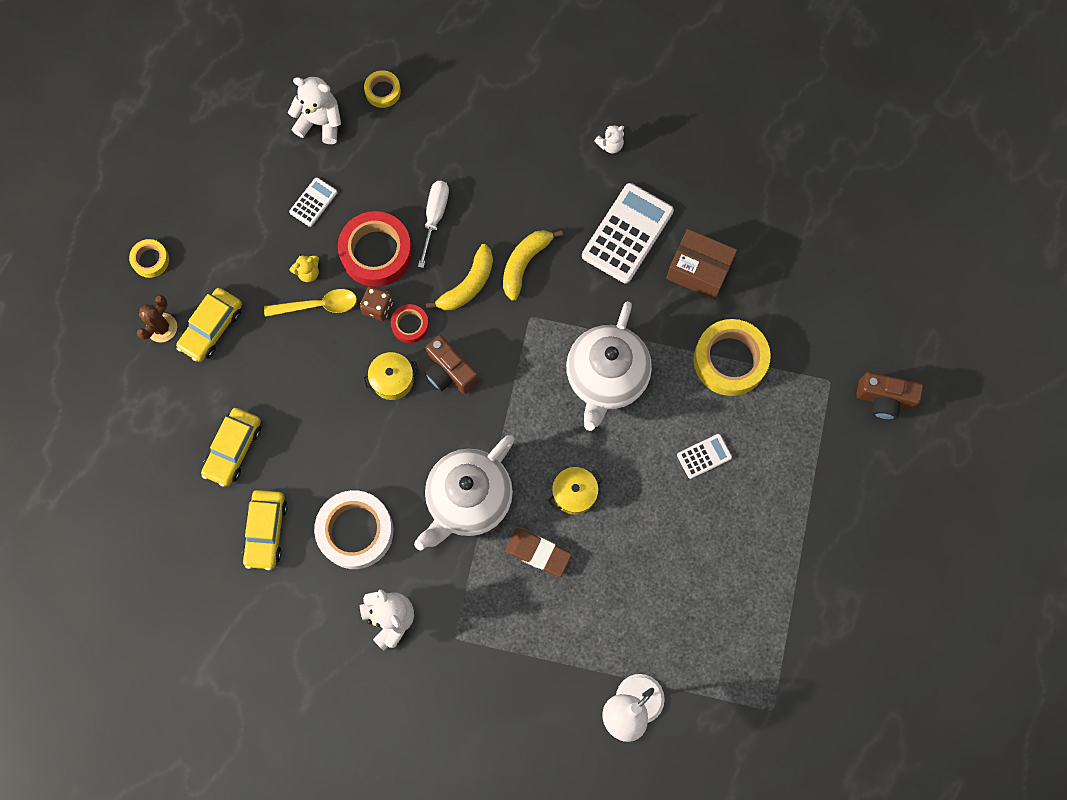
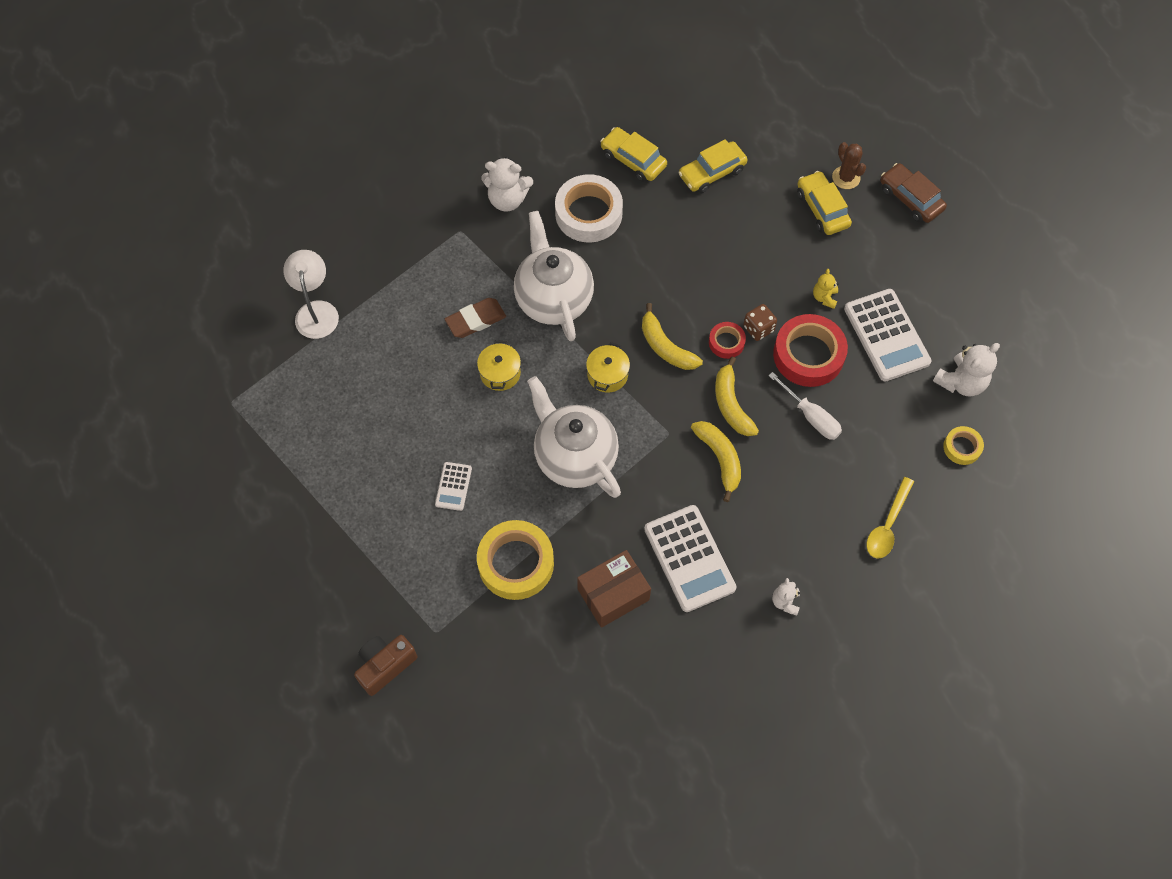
camera: 125 degrees right, 10 degrees down
yellow tape [129,239,169,278] -> brown car [880,163,947,223]
yellow car [201,408,261,487] -> yellow car turned 90 degrees counterclockwise [678,139,748,193]
yellow spoon [264,289,357,317] -> yellow spoon moved to [866,477,914,559]
white calculator [289,177,337,227] -> white calculator [844,289,932,381], size x2.00
yellow pot [362,352,419,400] -> yellow pot moved to [586,342,630,393]
brown camera [425,335,479,394] -> yellow banana [642,303,703,370]

